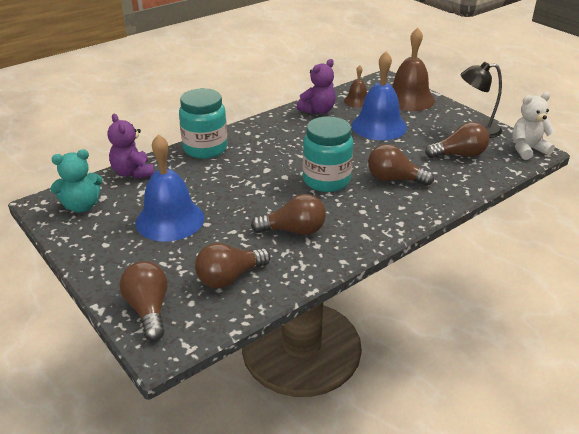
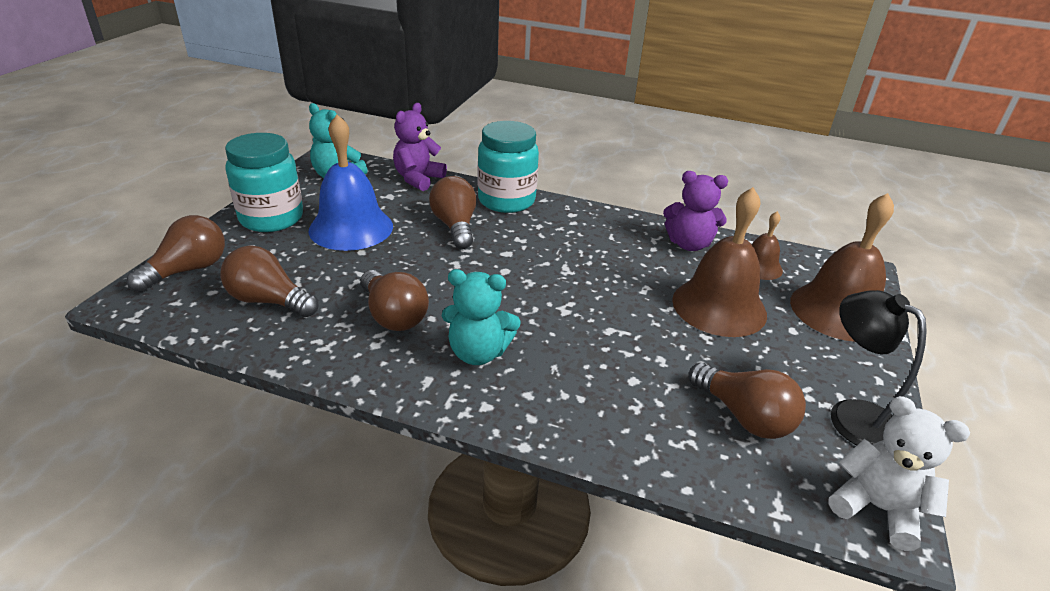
camera: 55 degrees right, 0 degrees up
turquoise jar [303,116,353,192] -> turquoise jar moved to [225,133,303,232]
blue bell [351,51,407,140] -> brown bell [672,187,767,337]
brown light bulb [368,144,434,186] -> brown light bulb moved to [429,176,477,249]
none -> turquoise teddy bear [442,269,521,365]

